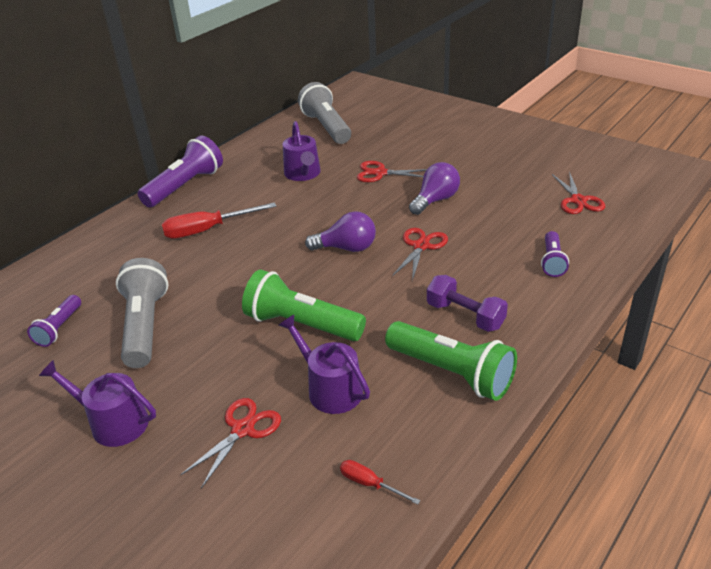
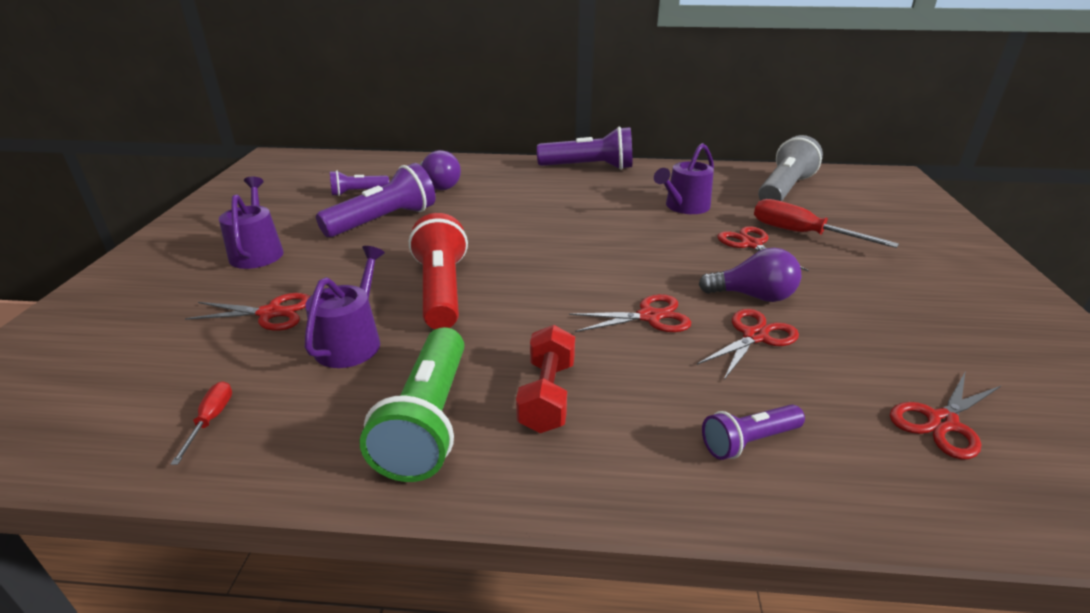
camera: 55 degrees right, 5 degrees down
grey flashlight [116,258,168,368] -> purple flashlight [316,163,435,237]
red screwdriver [162,202,276,239] -> red screwdriver moved to [754,199,899,248]
green flashlight [242,269,366,341] -> red flashlight [409,213,468,329]
purple light bulb [305,211,376,252] -> purple light bulb moved to [419,150,461,190]
purple dumbbell [427,275,508,332] -> red dumbbell [516,325,575,433]
none -> red scissors [697,309,799,380]

